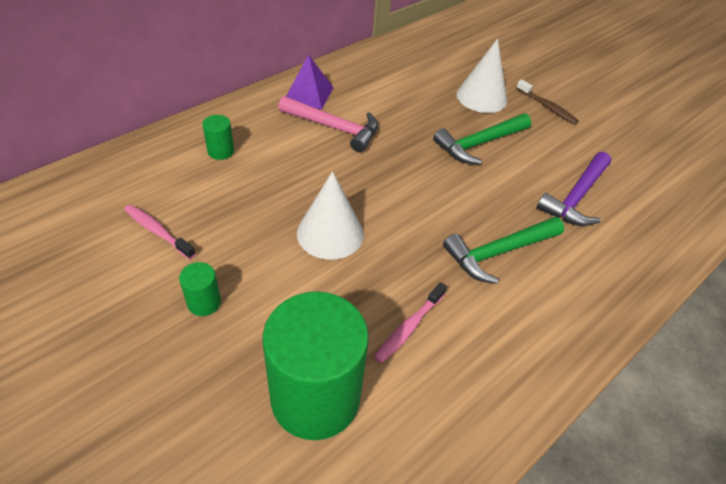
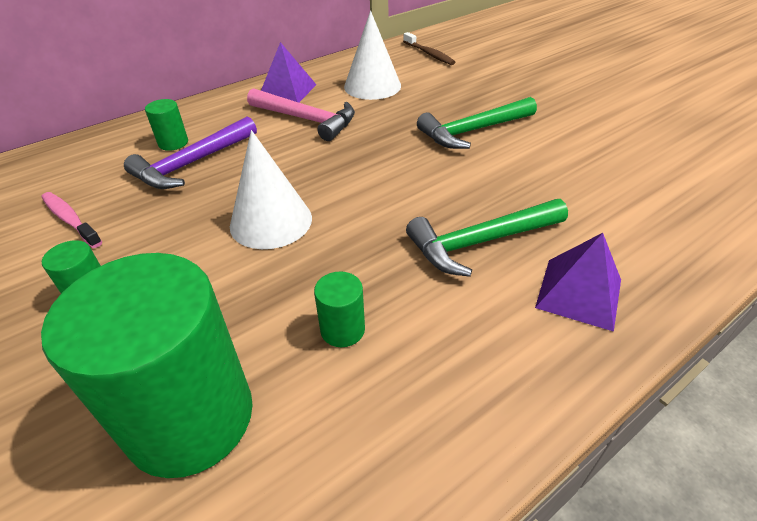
camera: 10 degrees right, 5 degrees down
pink toothbrush [374,283,447,363] -> green cylinder [314,271,365,347]
white cone [457,38,507,113] -> white cone moved to [344,11,401,100]
brown toothbrush [516,79,579,124] -> brown toothbrush moved to [403,32,455,65]
purple hammer [537,152,611,226] -> purple hammer moved to [124,116,257,189]
none -> purple pyramid [535,233,621,332]

